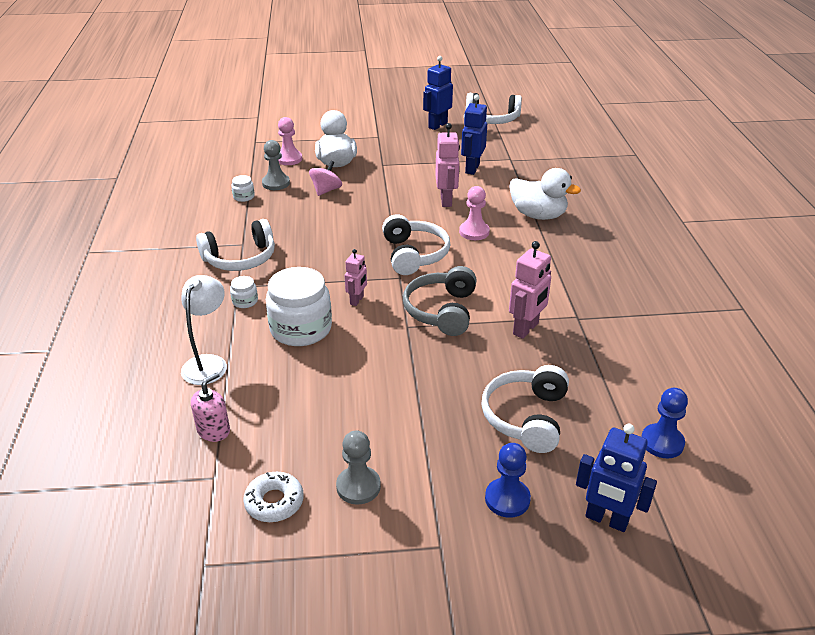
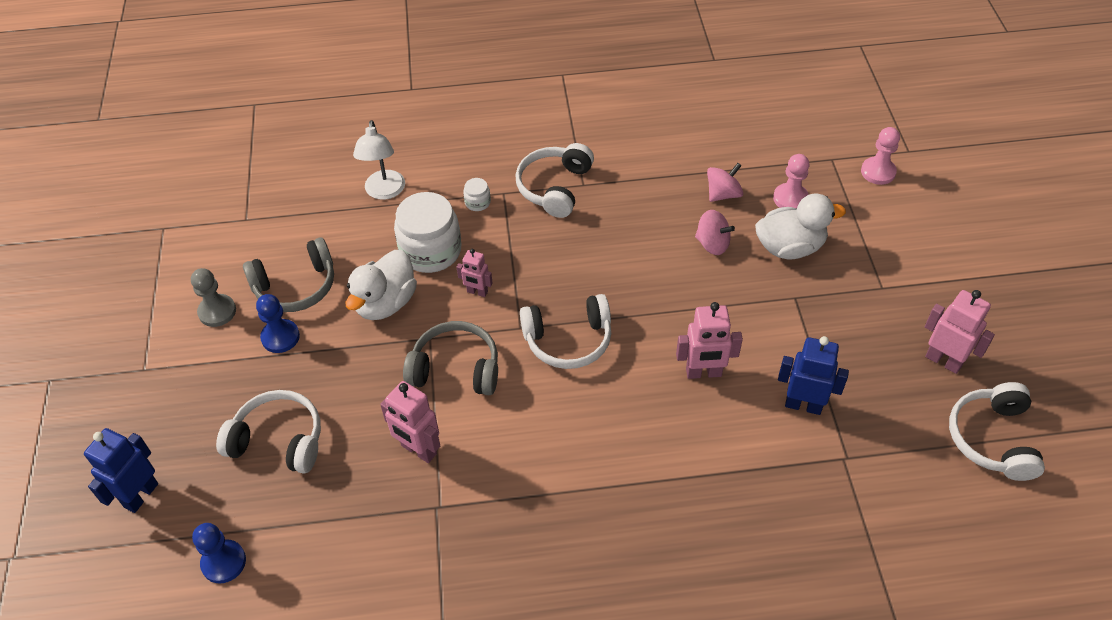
camera: 90 degrees right, 15 degrees up
white lamp [181,275,227,385] -> white lamp turned 75 degrees clockwise [353,120,405,200]
pink soap dispenser [191,373,230,442] -> none
white headphones [196,219,275,271] -> white headphones turned 45 degrees clockwise [515,143,594,218]
white jar [231,175,255,202] -> none
white donut [243,472,303,522] -> none
grey pawn [262,140,290,190] -> pink spinning top [707,163,743,202]
blue robot [423,56,453,130] -> pink robot [925,290,995,374]
pink pawn [459,186,490,240] -> pink pawn moved to [861,127,900,185]
blue pawn [485,443,531,518] -> blue pawn moved to [256,294,300,353]
white duck [509,168,581,220] -> white duck moved to [346,250,417,320]
none -> grey headphones [243,237,334,312]

